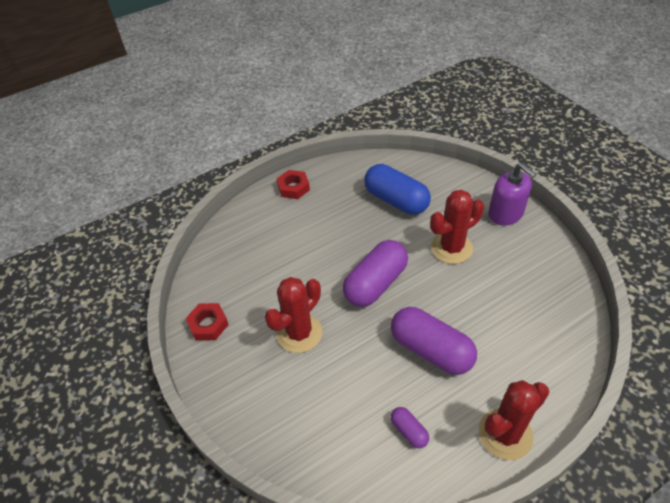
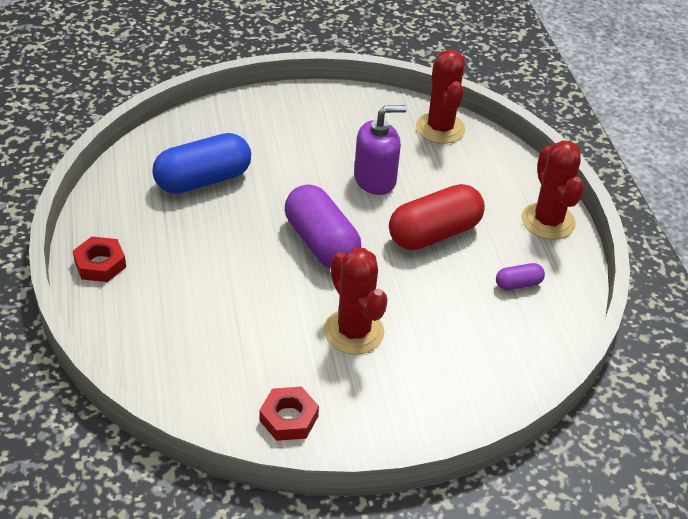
camera: 75 degrees left, 5 degrees down
purple capsule [391,307,477,375] -> red capsule [389,184,485,250]
red cactus [430,190,484,264] -> red cactus moved to [416,49,466,144]
purple soap dispenser [488,163,536,225] -> purple soap dispenser moved to [354,105,407,195]

